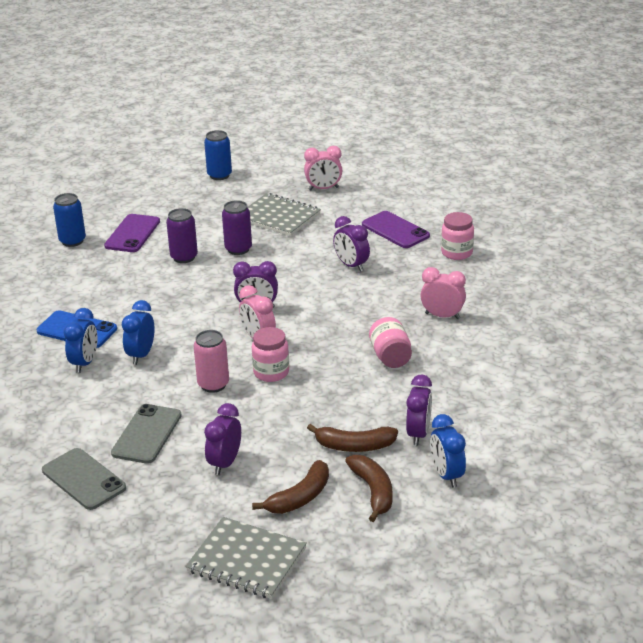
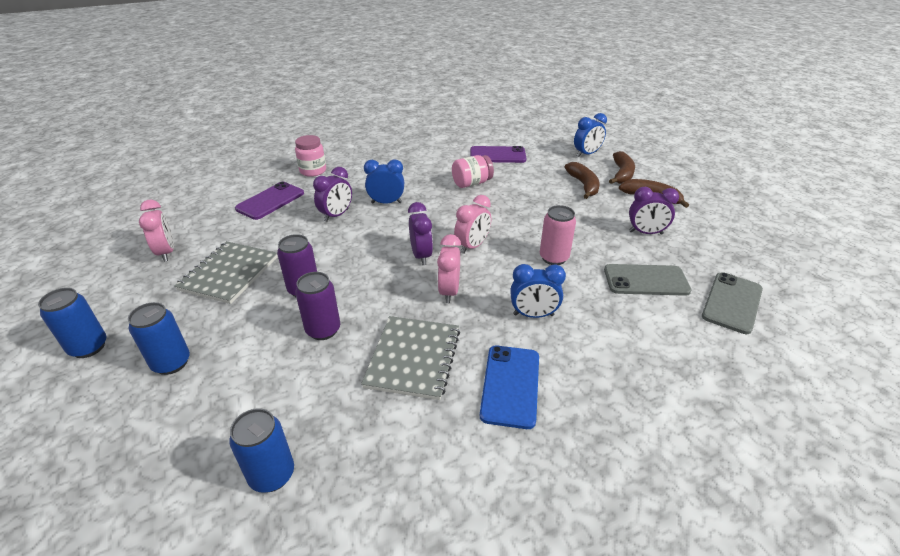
camera: 105 degrees left, 5 degrees up
blue clock [64,308,98,373] -> blue clock moved to [364,159,404,204]
purple phone [104,214,160,252] -> purple phone moved to [470,146,527,163]
grey notebook [185,517,307,599] -> grey notebook moved to [361,316,460,400]
pink jar [252,327,289,382] -> none
brown banana [345,455,392,522] -> brown banana turned 135 degrees clockwise [609,151,635,184]
purple clock [406,374,432,445] -> none
pink clock [420,267,466,319] -> pink clock moved to [437,234,461,303]
none -> blue can [128,302,190,375]

